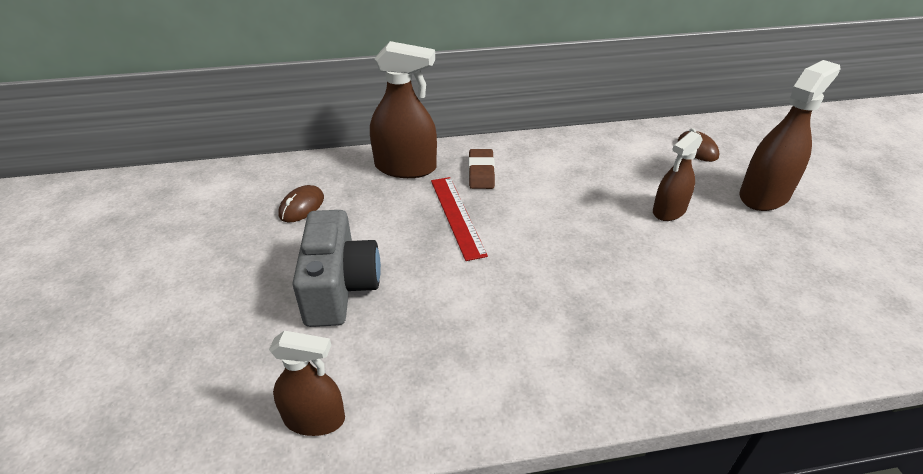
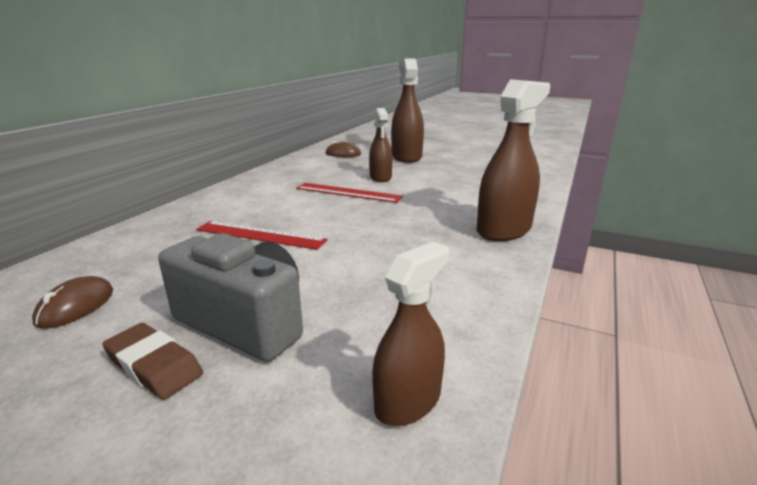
camera: 55 degrees left, 15 degrees down
brown mouse [278,185,324,222] -> brown mouse turned 45 degrees clockwise [32,276,113,329]
brown spray bottle [370,41,437,178] -> brown spray bottle moved to [477,79,550,241]
brown eraser [469,149,495,189] -> brown eraser moved to [102,323,203,400]
none -> red ruler [296,183,403,203]

